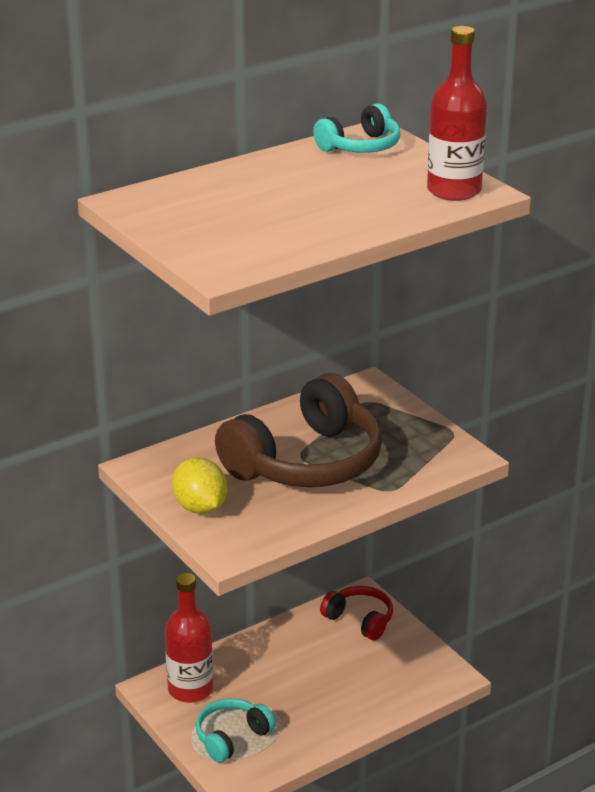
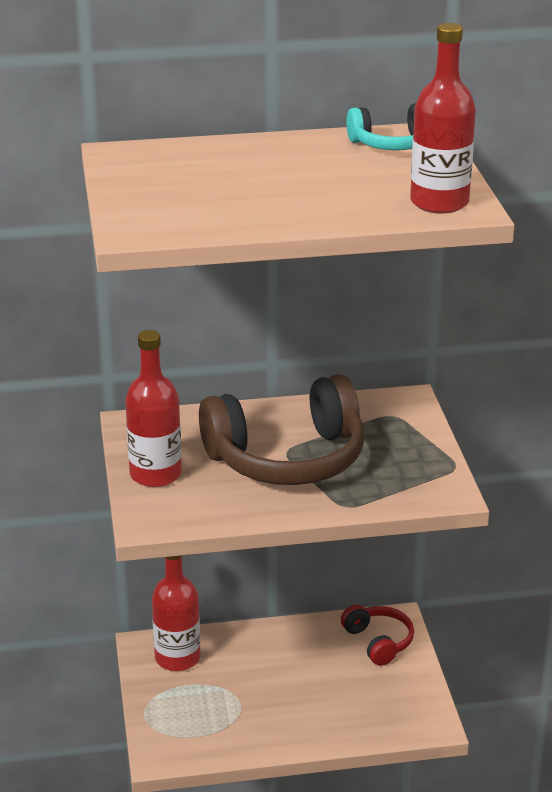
camera: 25 degrees right, 0 degrees up
yellow lemon [172,457,227,514] -> red bottle [125,330,182,487]
turquoise headphones [196,698,276,763] -> none

